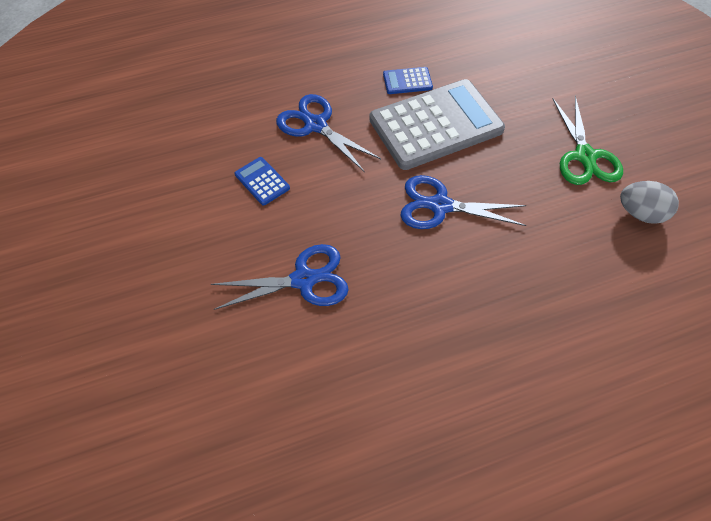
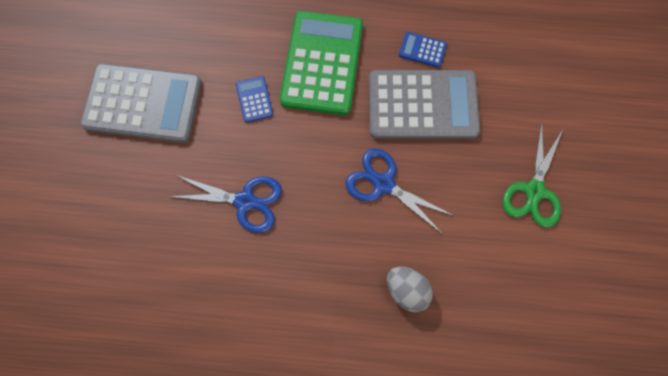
camera: 25 degrees right, 15 degrees up
blue scissors [276,94,381,171] -> green calculator [280,11,363,115]
grey egg [620,181,679,224] -> grey egg moved to [387,267,433,312]
none -> grey calculator [80,63,202,143]

